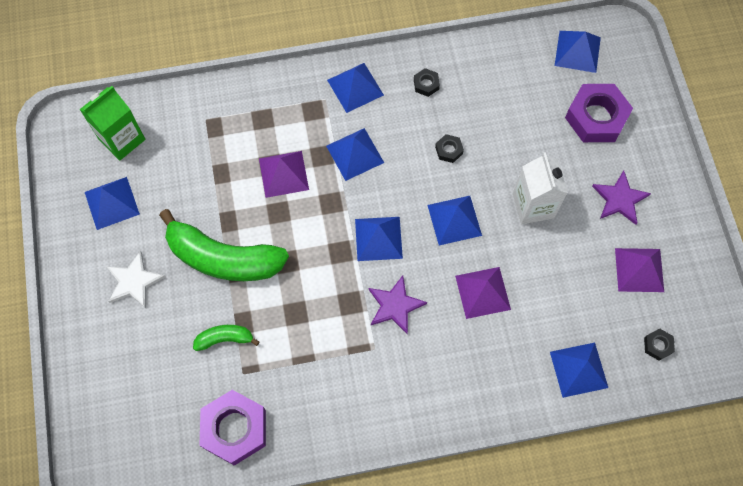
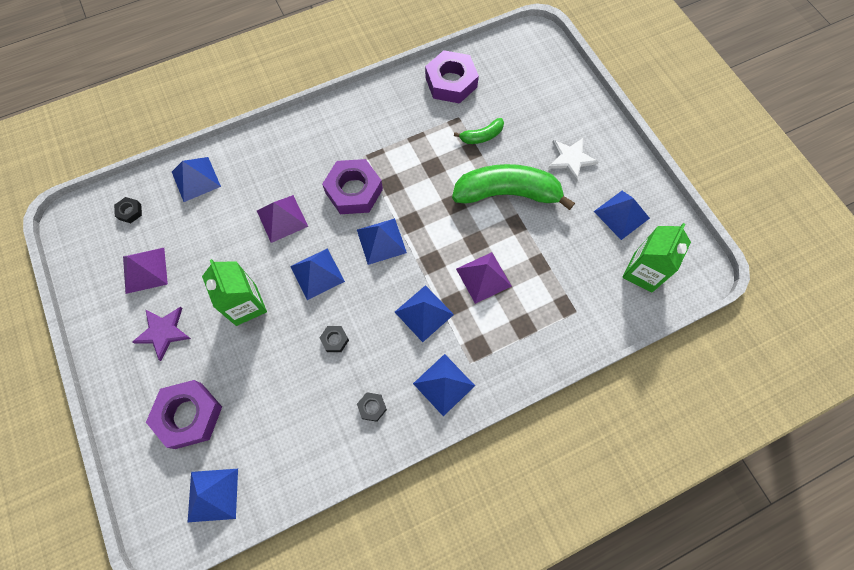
camera: 165 degrees right, 0 degrees up
purple star [368,275,427,334] -> purple nut [322,159,383,214]
white carton [513,152,568,224] -> green carton [202,259,267,326]

